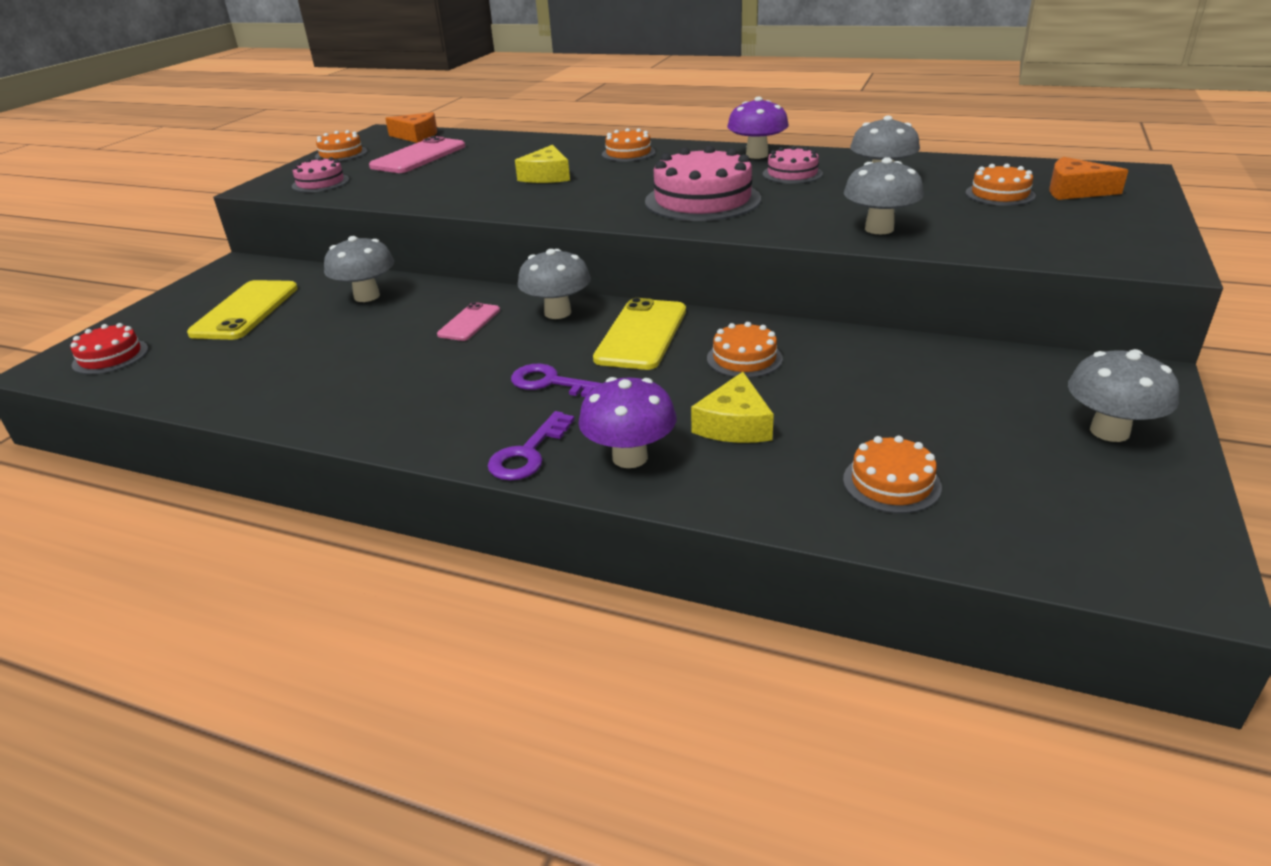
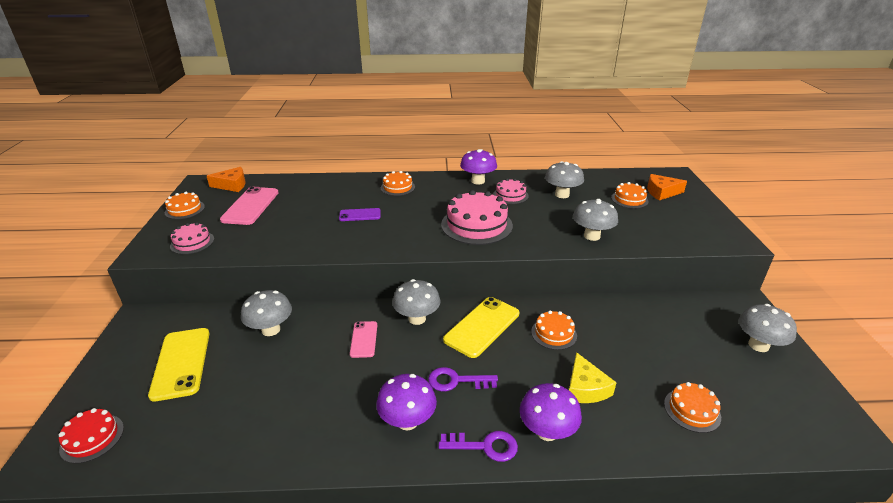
camera: 25 degrees left, 0 degrees up
purple key [487,411,575,481] -> purple key turned 90 degrees counterclockwise [439,431,518,462]
yellow cheese [515,145,570,183] -> purple phone [339,208,381,221]
yellow phone [593,298,686,370] -> yellow phone turned 45 degrees clockwise [443,297,519,358]
none -> purple mushroom [376,374,437,430]

